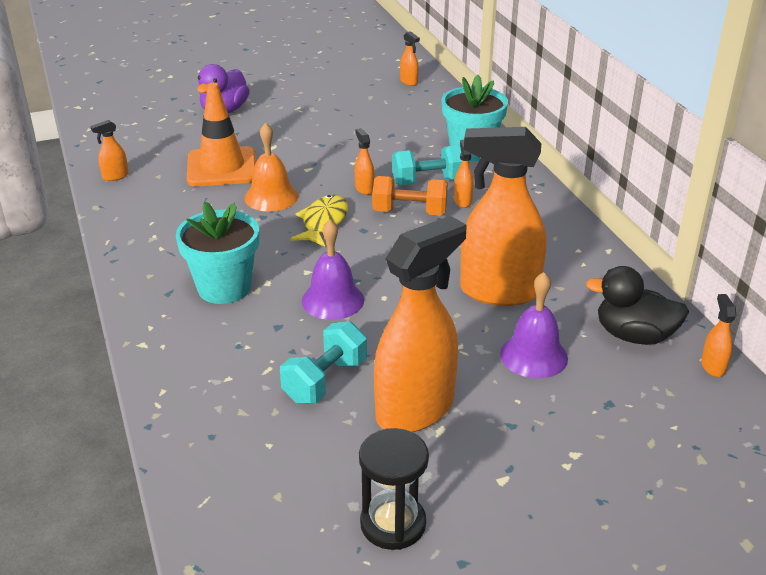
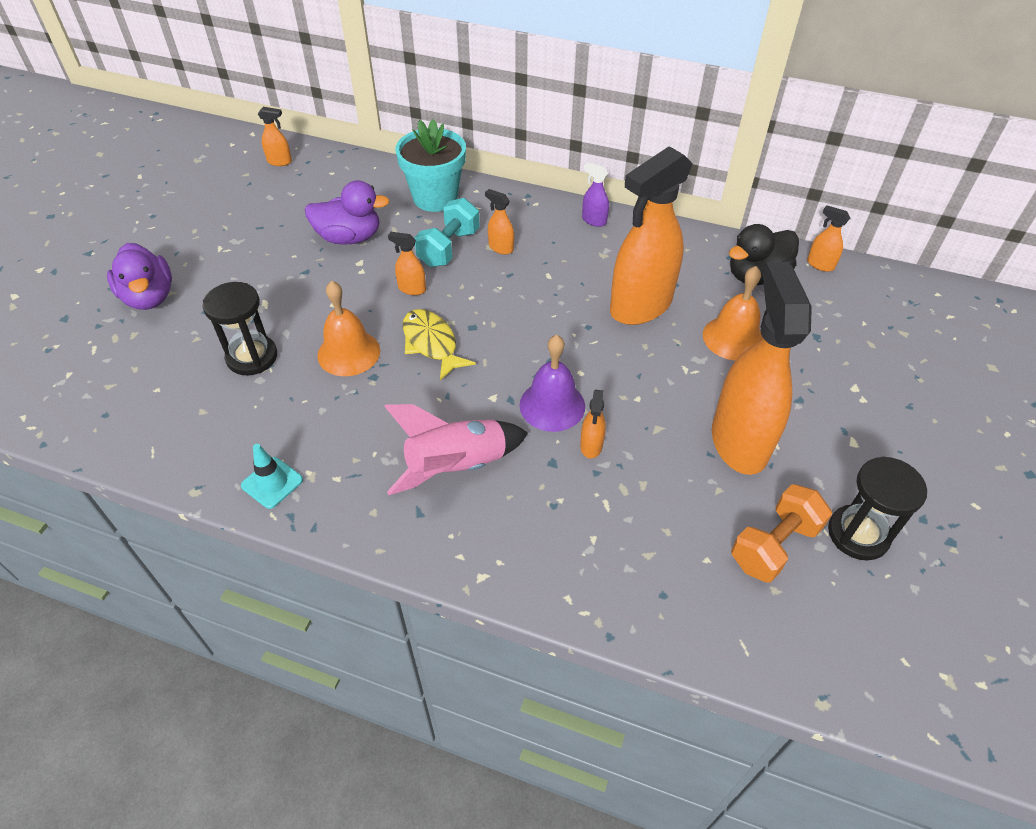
camera: 50 degrees left, 15 degrees up
orange spray bottle [90,120,129,181] -> orange spray bottle moved to [580,390,606,459]
turquoise flower pot [176,202,259,304] -> pink rocket [384,404,528,495]
orange traffic cone [187,82,256,186] -> black hourglass [202,282,277,375]
turquoise dumbbell [280,321,367,404] -> none
orange dumbbell [372,176,448,215] -> orange dumbbell moved to [731,484,832,583]
purple bell [500,272,568,378] -> orange bell [703,266,762,361]
none -> turquoise traffic cone [241,444,303,509]
none -> purple duck [305,180,390,245]
none -> purple spray bottle [582,162,609,227]

